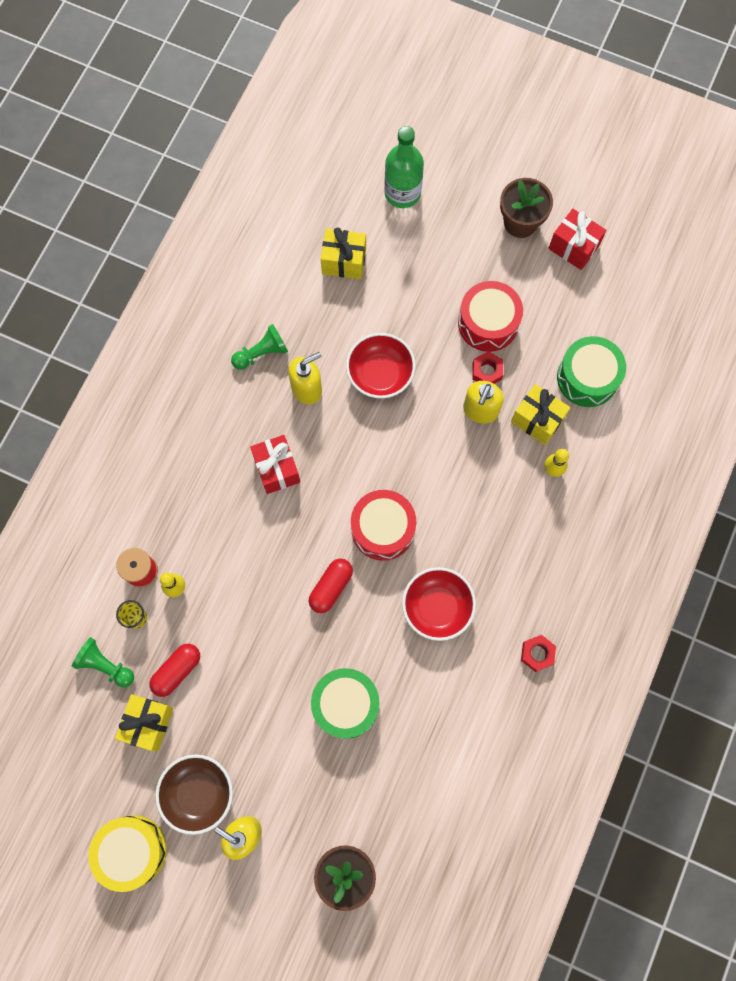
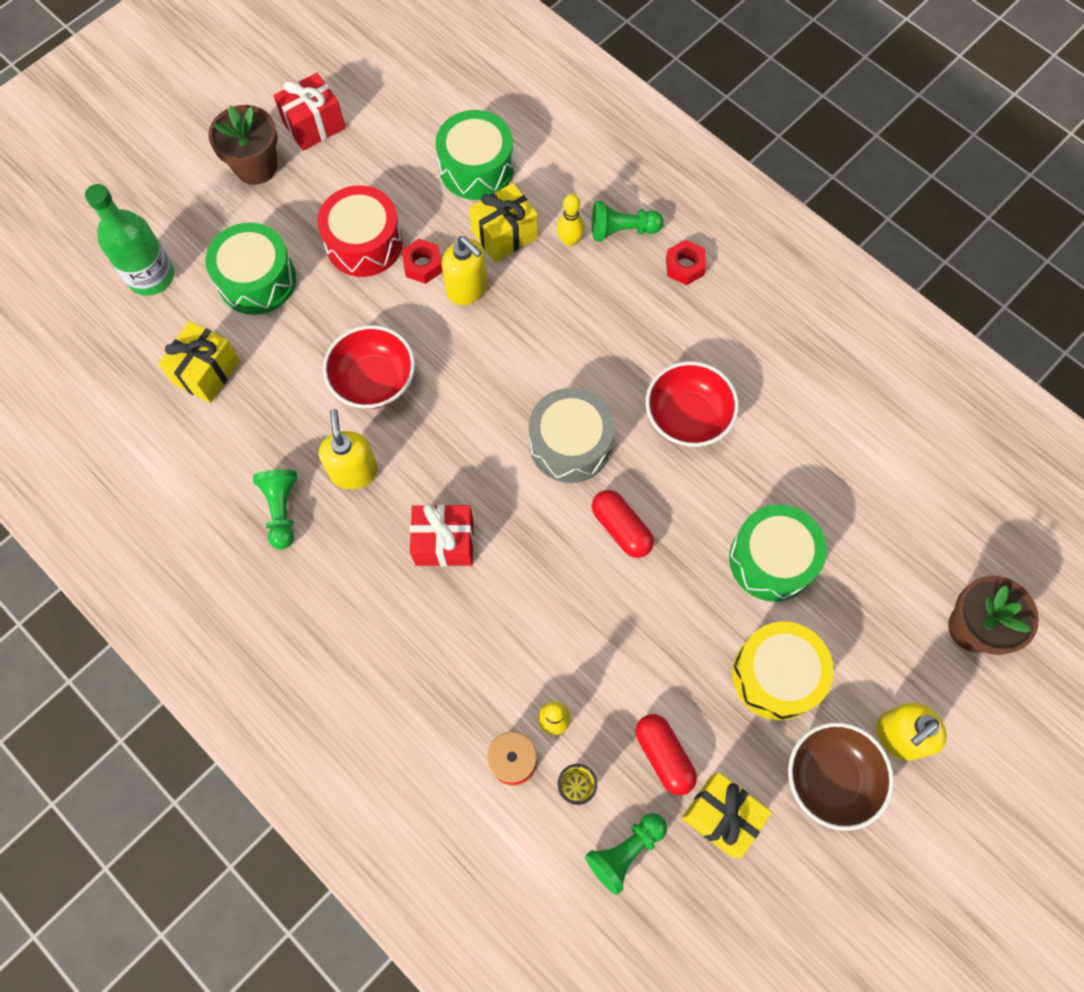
camera: 70 degrees left, 5 degrees down
yellow drum [88,815,167,892] -> yellow drum moved to [732,622,834,720]
red drum [351,490,416,561] -> grey drum [529,388,614,483]
red nut [521,635,556,672] -> red nut moved to [666,240,706,285]
none -> green drum [206,222,296,315]
none -> green pawn [592,201,664,242]

